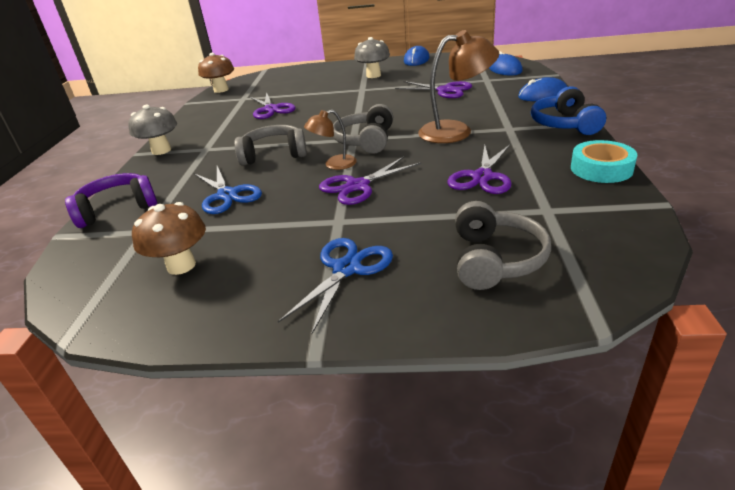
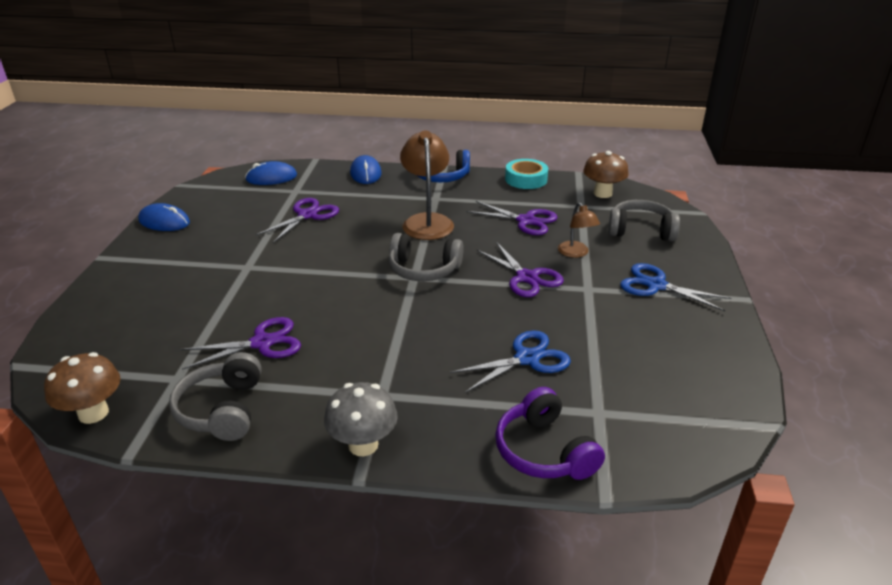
camera: 90 degrees left, 0 degrees up
brown mushroom [132,202,206,275] -> brown mushroom moved to [583,151,629,198]
grey headphones [234,125,307,166] -> grey headphones moved to [169,352,262,441]
brown lamp [304,110,357,170] -> brown lamp moved to [558,203,600,258]
grey mushroom [354,37,390,78] -> none

